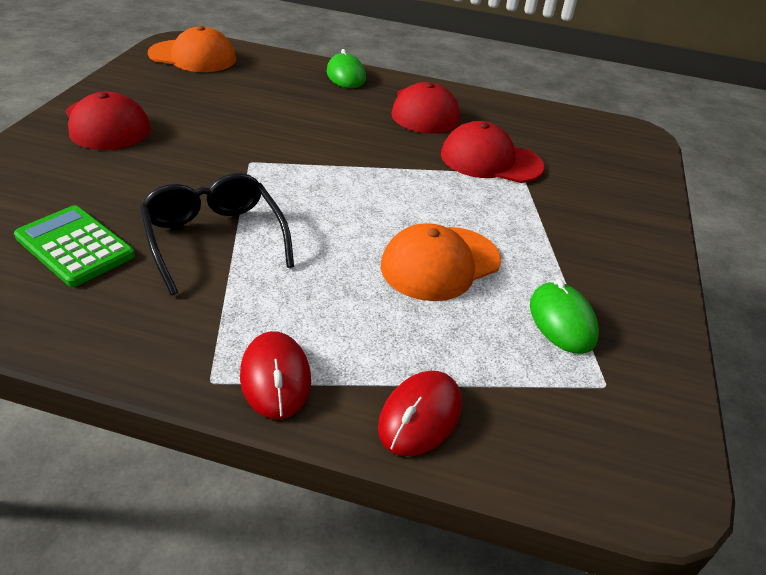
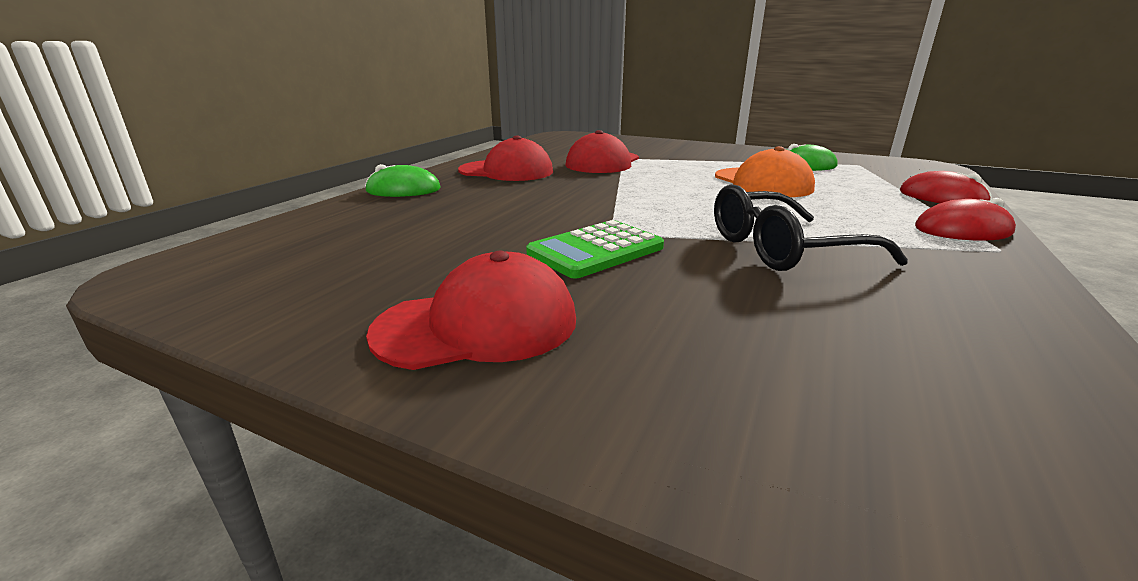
camera: 75 degrees left, 15 degrees down
green calculator [14,205,135,287] -> green calculator moved to [526,220,664,279]
orange cap [148,26,236,72] -> none

